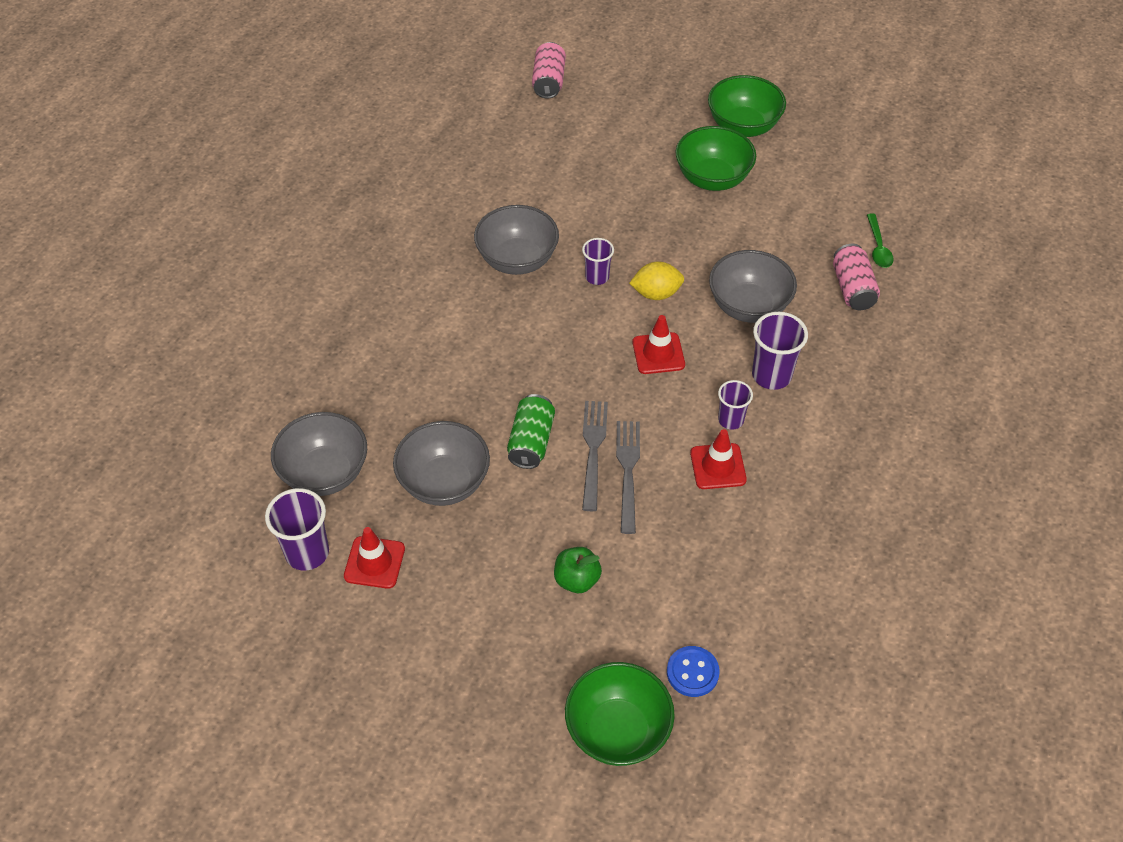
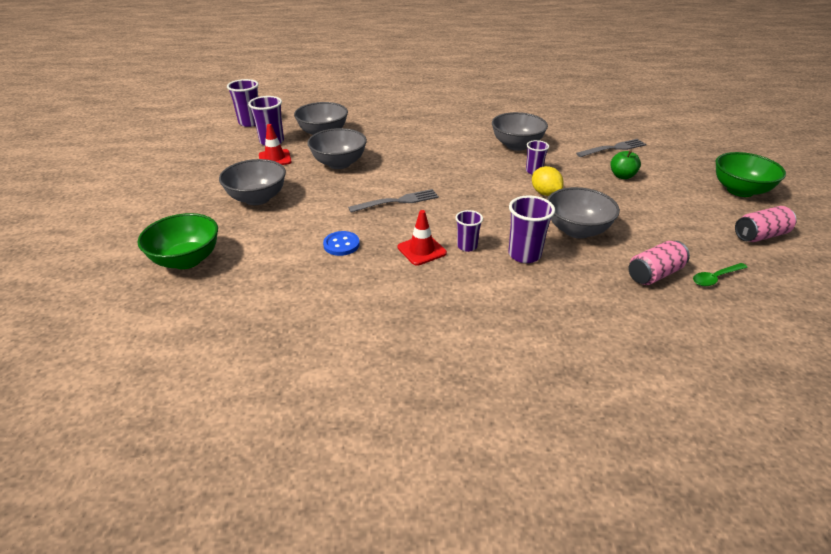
camera: 65 degrees right, 15 degrees down
green can [507,394,555,469] -> none
pink can [532,42,566,99] -> pink can moved to [735,206,797,242]
green apple [554,547,602,593] -> green apple moved to [610,150,641,179]
grey fork [616,421,640,534] -> grey fork moved to [576,139,647,157]
red traffic cone [632,315,685,374] -> none
blue button [667,646,720,697] -> blue button moved to [323,231,360,256]
green bowl [675,126,756,191] -> none
none -> grey bowl [219,159,286,205]
none -> purple cup [227,79,259,127]

